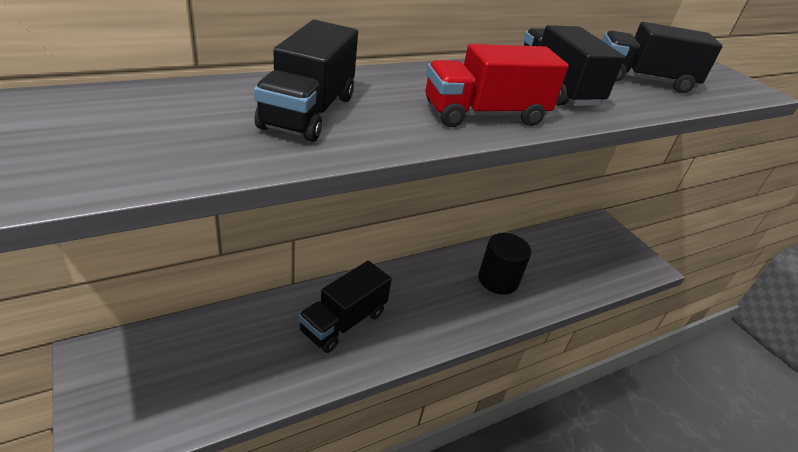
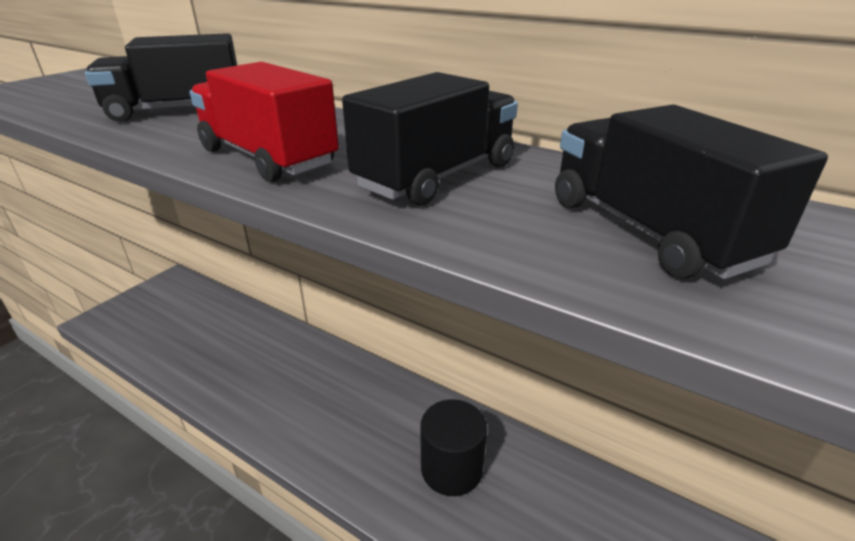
camera: 65 degrees right, 5 degrees down
black truck [298,261,392,353] -> none

